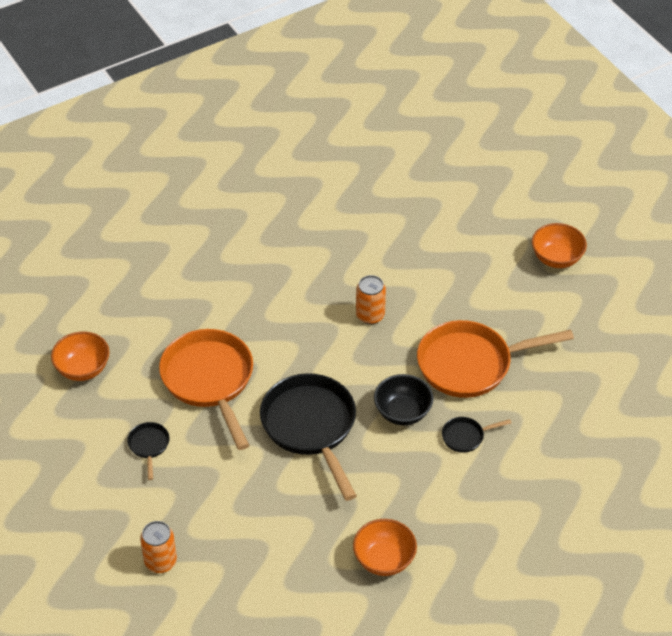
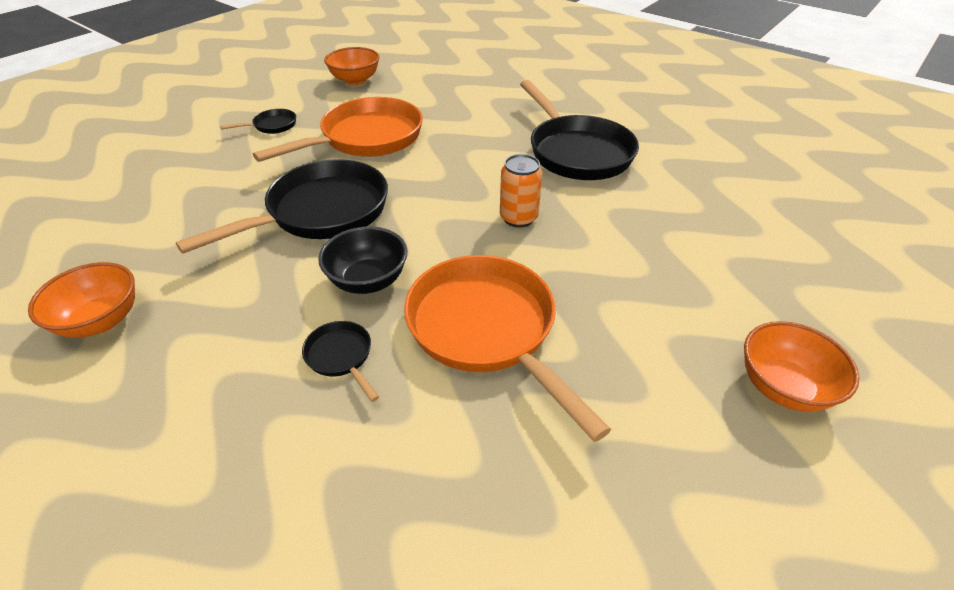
camera: 70 degrees right, 5 degrees down
orange can [140,521,177,573] -> none
none -> black pan [520,80,639,180]

